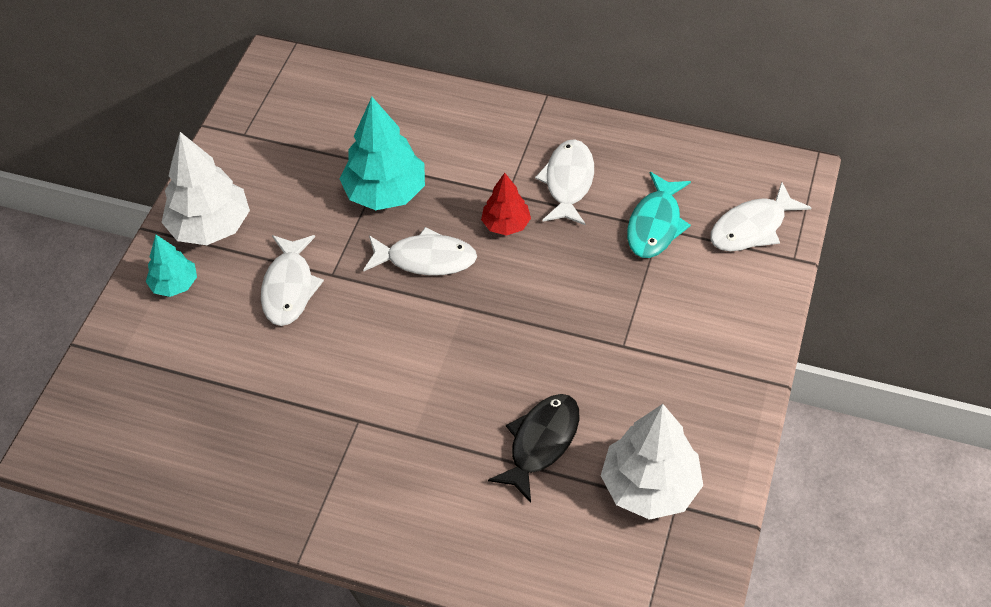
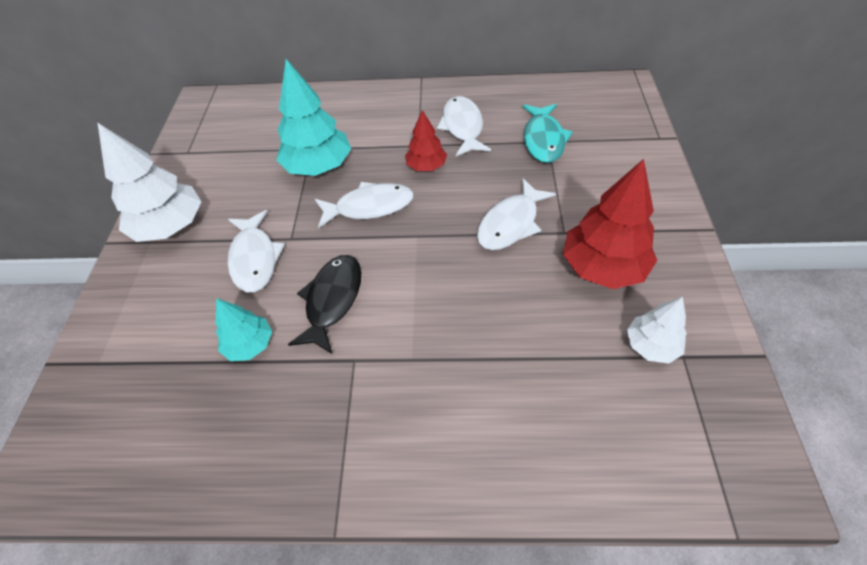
camera: 15 degrees left, 0 degrees up
turquoise tree [146,235,197,297] -> turquoise tree moved to [215,298,272,361]
black fish [488,394,579,503] -> black fish moved to [288,255,361,354]
white tree [601,404,703,520] -> white tree [627,297,687,364], size x0.57
white fish [710,182,811,251] -> white fish moved to [477,179,556,250]
none -> red tree [563,159,657,289]

